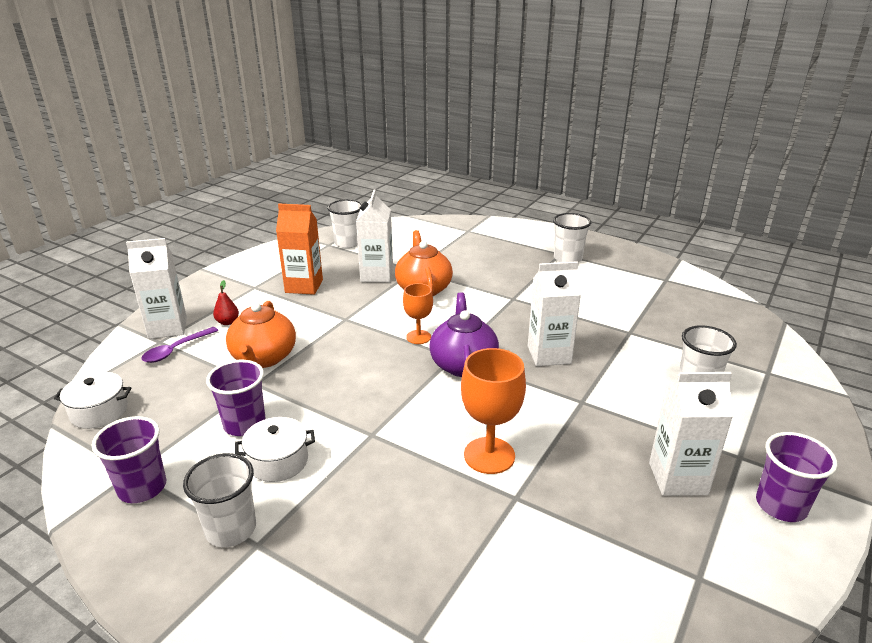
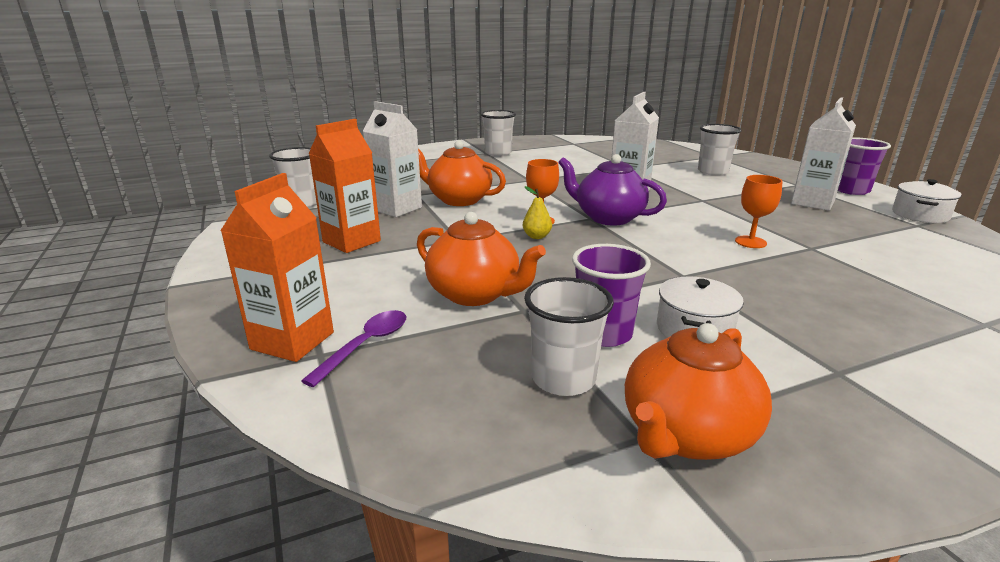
camera: 55 degrees left, 5 degrees down
white pot [54,372,131,429] -> white pot moved to [892,179,961,223]
purple cup [92,416,166,503] -> orange teapot [625,323,772,460]
white carton [126,238,187,339] -> orange carton [220,173,334,362]
purple spoon [141,327,218,363] -> purple spoon turned 135 degrees counterclockwise [301,310,406,387]
white cup [183,453,256,547] -> white cup moved to [524,277,614,396]
red pear [213,280,239,325] -> none
orange goblet [461,348,526,474] -> orange goblet [735,175,782,248], size x0.62
none -> yellow pear [523,186,552,239]

